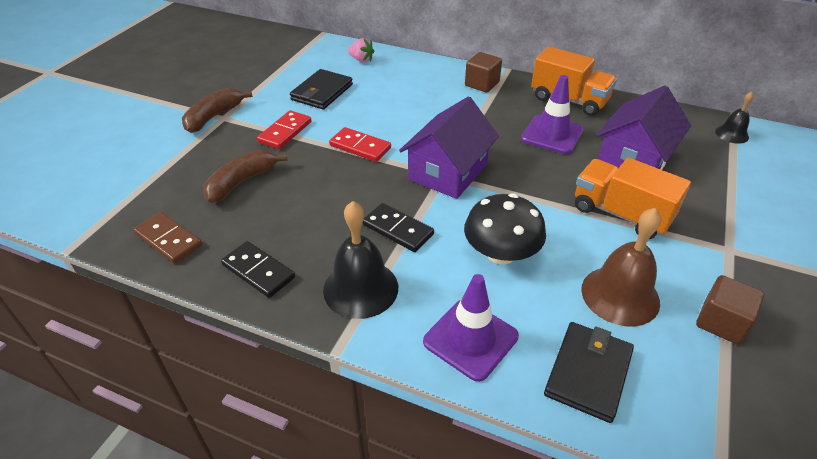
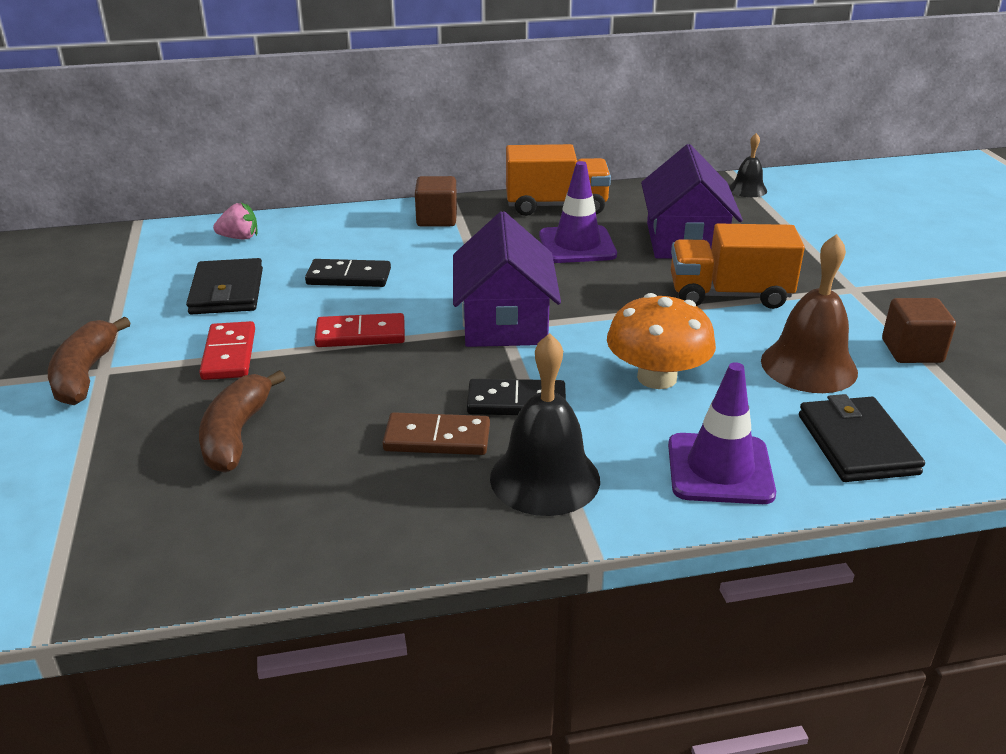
camera: 35 degrees left, 10 degrees down
brown domino [133,212,202,264] -> brown domino moved to [382,412,490,455]
black domino [221,241,295,298] -> black domino moved to [305,259,391,287]
black mushroom [464,193,546,264] -> orange mushroom [607,293,716,389]

